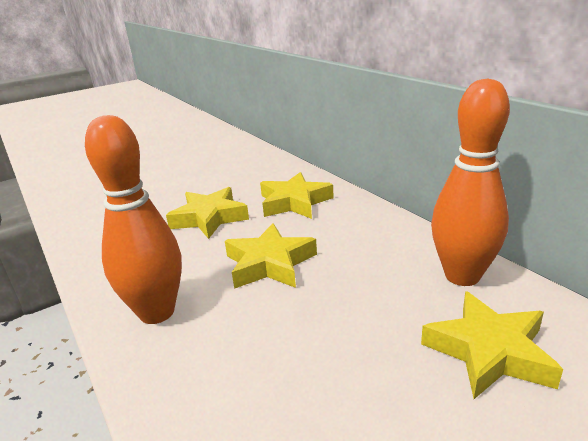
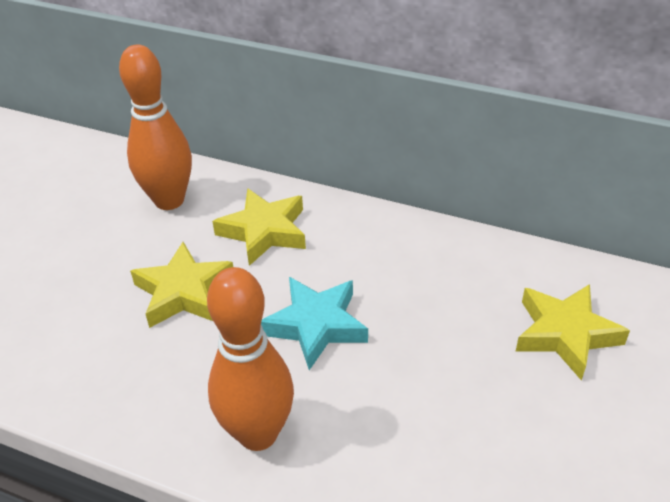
camera: 35 degrees left, 15 degrees up
yellow star [225,223,317,289] -> turquoise star [261,277,368,370]
orange bowling pin [431,78,510,286] -> orange bowling pin moved to [119,45,192,210]

